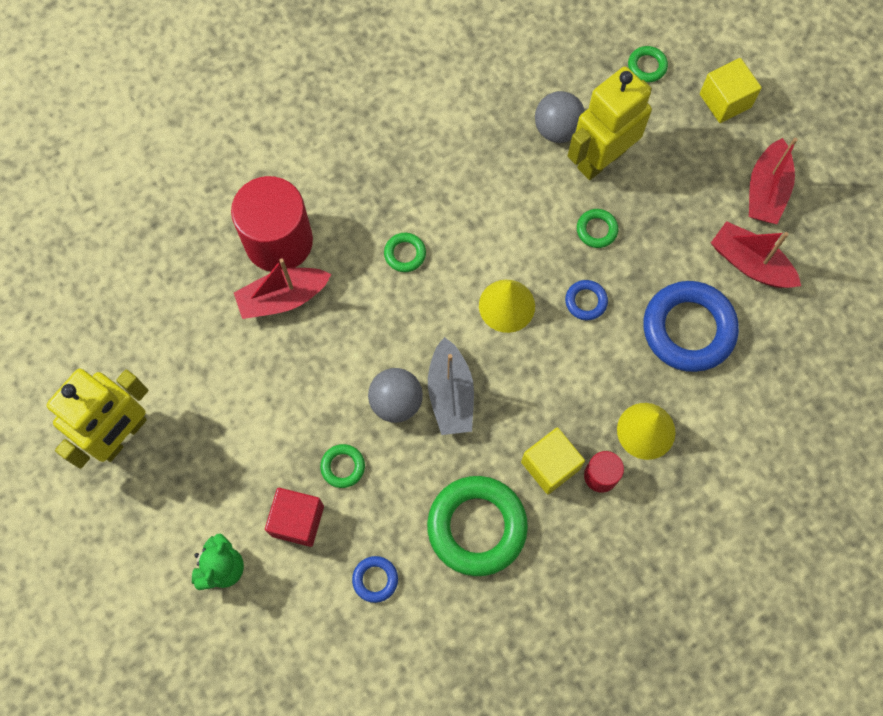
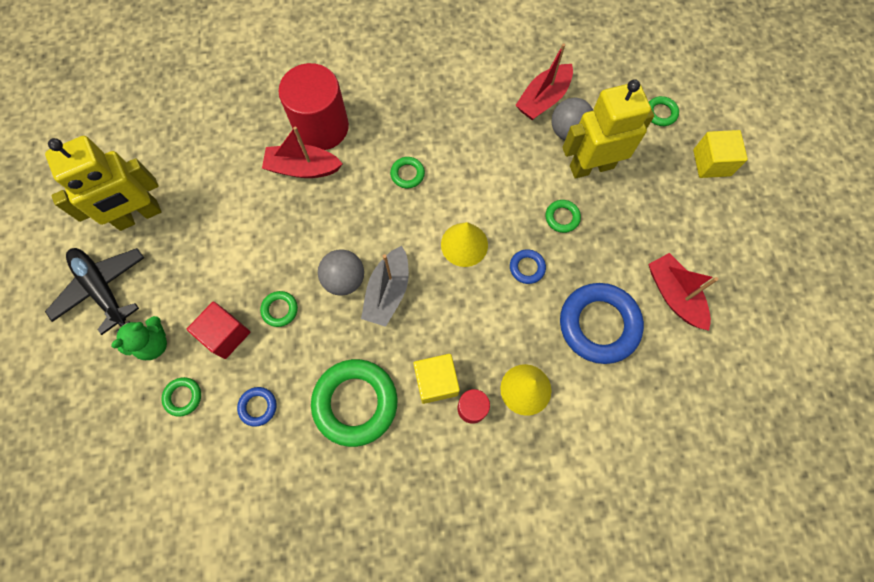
camera: 25 degrees right, 0 degrees up
red boat [749,138,798,224] -> red boat moved to [515,43,573,120]
none -> black plane [45,248,144,335]
none -> green ring [161,377,201,417]

